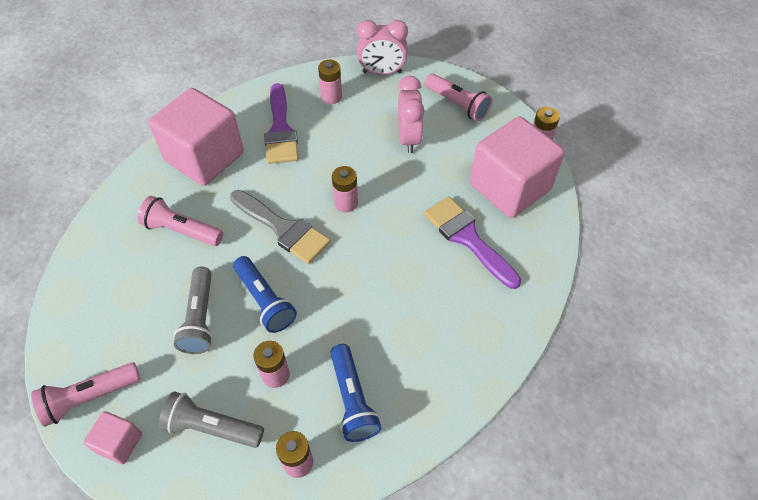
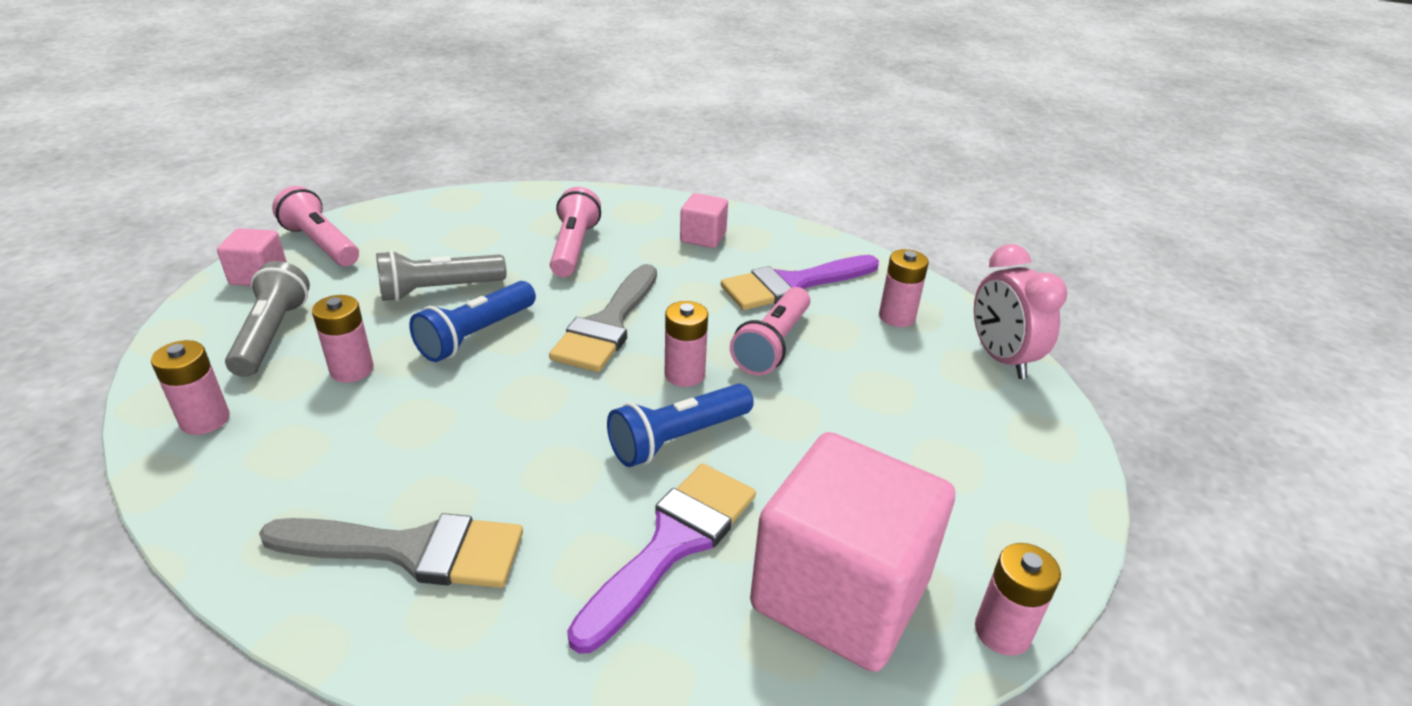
camera: 70 degrees right, 20 degrees down
pink cube [149,88,244,186] -> pink cube [680,193,728,248], size x0.45
blue flashlight [330,344,382,442] -> blue flashlight moved to [607,384,754,467]
pink clock [398,76,424,153] -> none
pink flashlight [425,73,492,121] -> pink flashlight moved to [730,287,810,375]
none -> grey brush [259,513,523,588]

